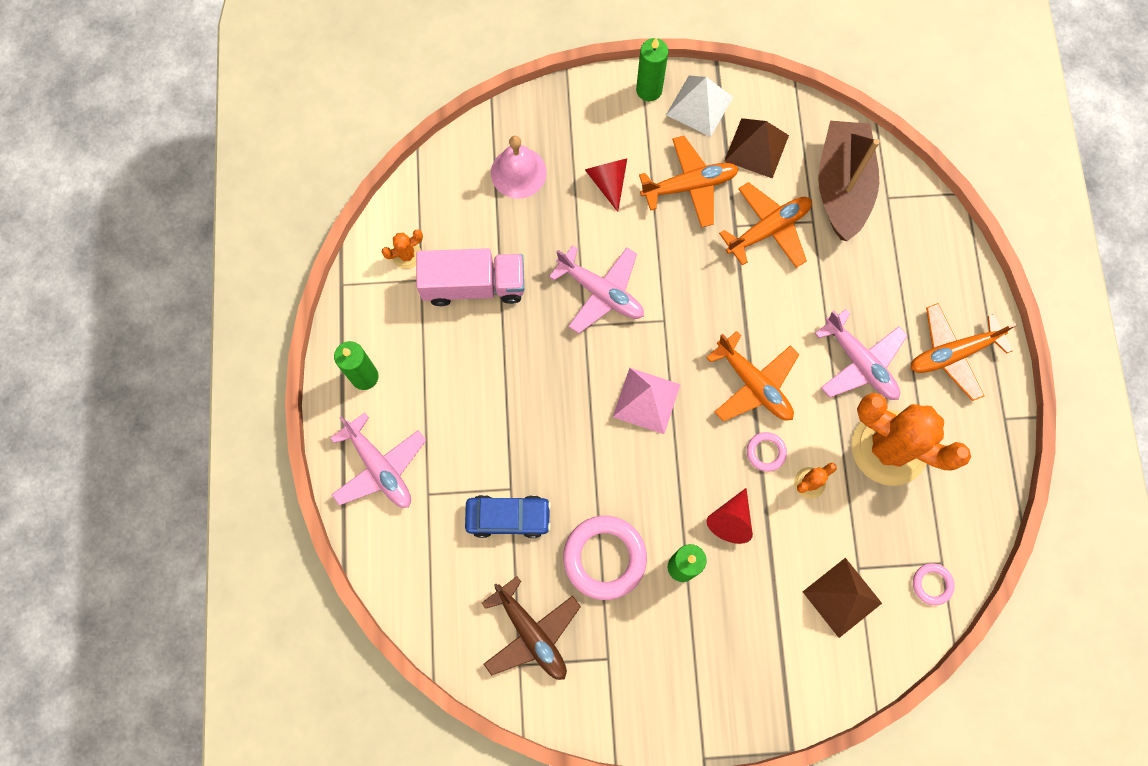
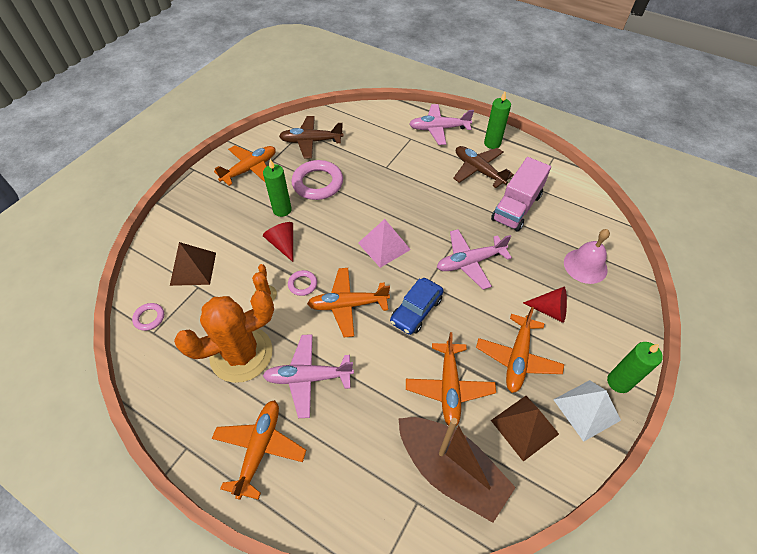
camera: 125 degrees right, 20 degrees down
orange cactus [382,229,423,269] -> none
blue car [465,495,551,538] -> blue car moved to [390,278,443,335]
none -> orange plane [214,145,276,186]
none -> brown plane [453,146,514,188]

